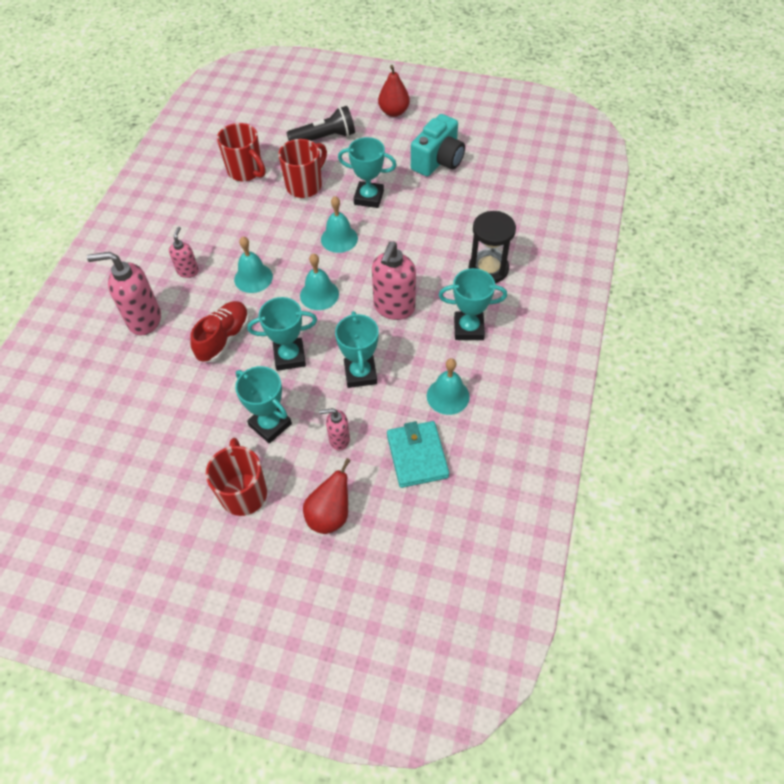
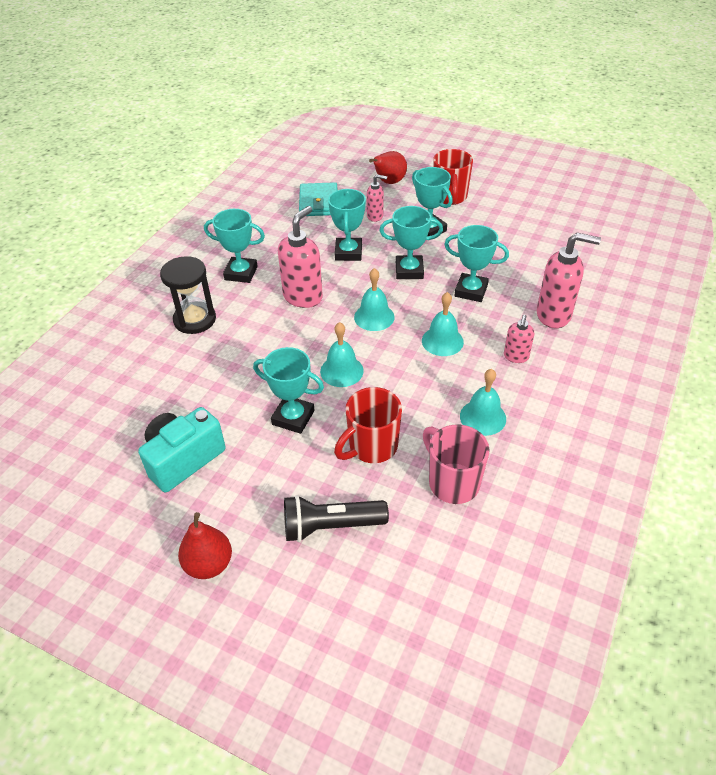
camera: 170 degrees left, 10 degrees down
red shoe [190,301,250,362] -> turquoise trophy [444,225,509,302]
red mug [217,123,266,181] -> pink mug [423,424,489,504]
turquoise bell [427,358,470,415] -> turquoise bell moved to [460,369,506,436]

